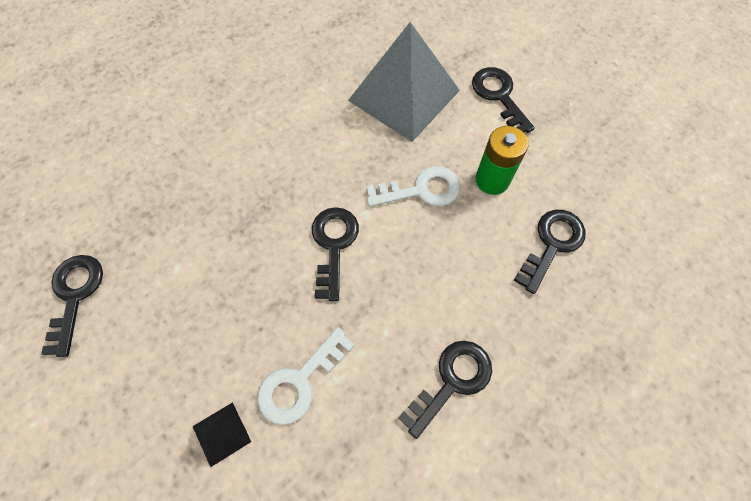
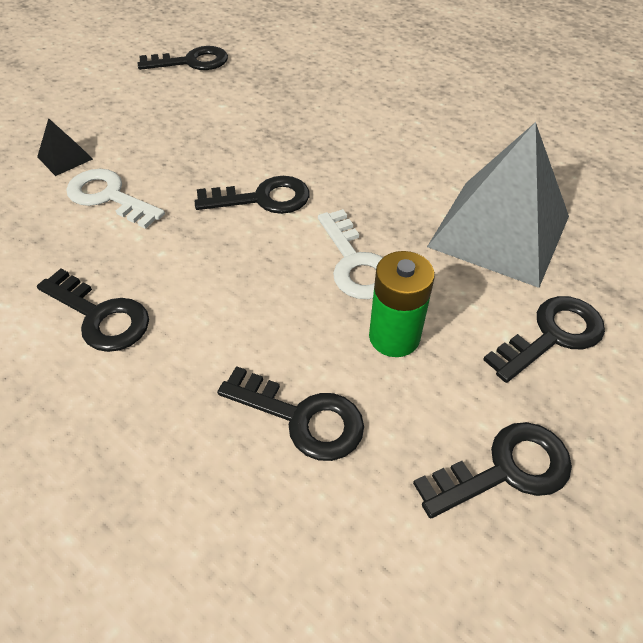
camera: 80 degrees right, 15 degrees down
none -> black key [413,422,572,518]

